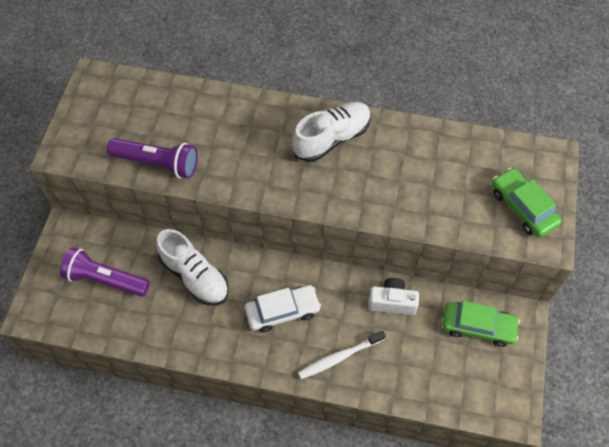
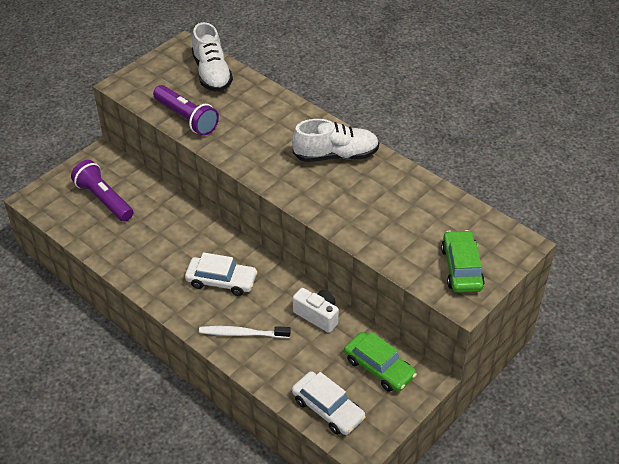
camera: 30 degrees right, 15 degrees down
white shoe [156,229,229,305] -> white shoe moved to [192,22,233,92]
none -> white car [292,371,366,435]

